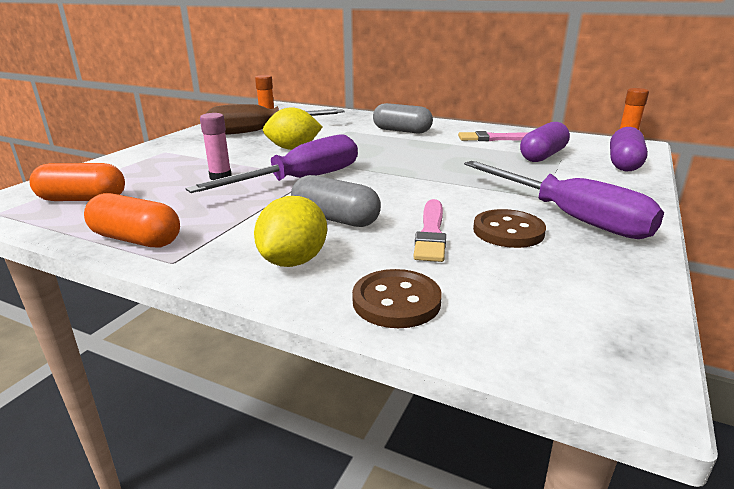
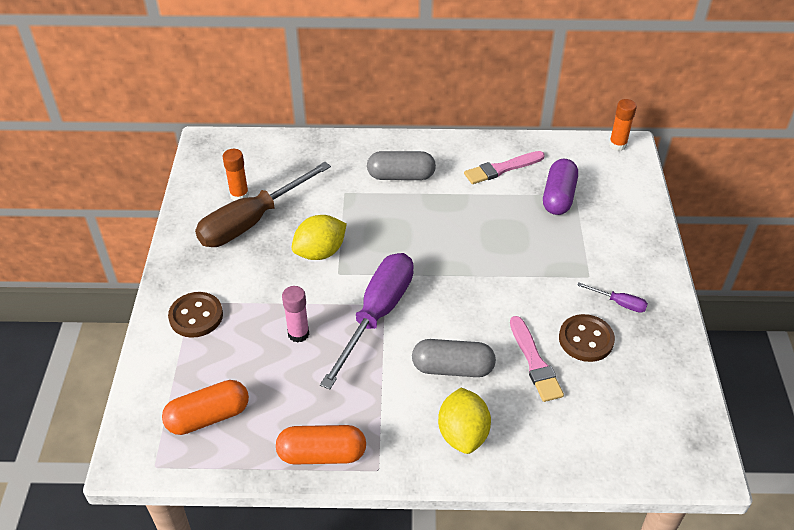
camera: 25 degrees left, 20 degrees up
brown button [352,269,442,328] -> brown button moved to [168,292,223,338]
purple screwdriver [464,161,664,239] -> purple screwdriver [577,282,648,313], size x0.41
purple capsule [610,127,648,171] -> none

